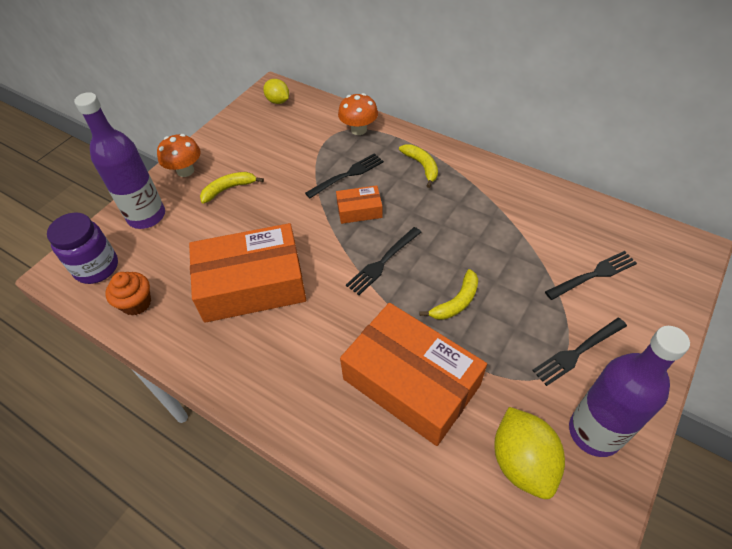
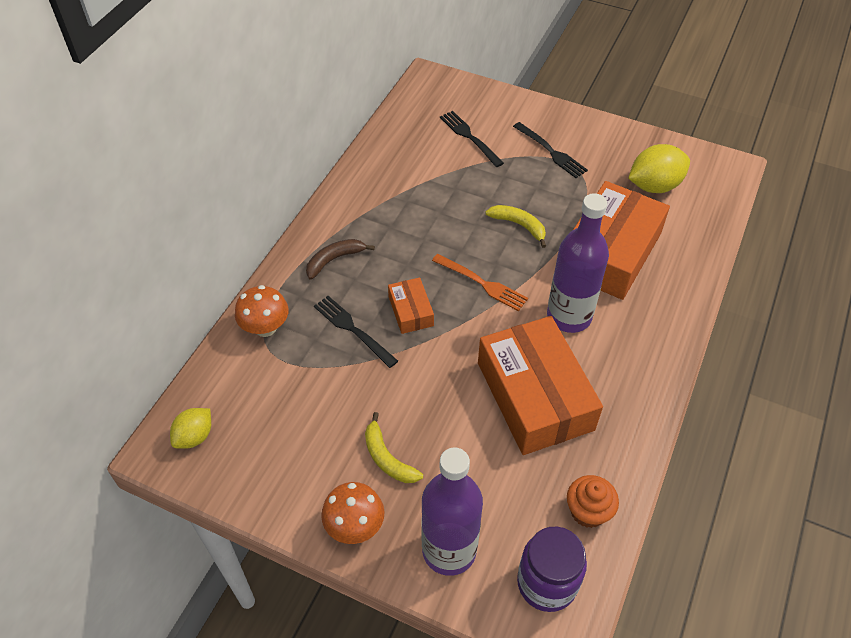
camera: 100 degrees left, 0 degrees up
black fork [346,227,422,295] -> orange fork [432,254,528,311]
yellow banana [399,144,438,188] -> brown banana [306,239,375,280]
purple bottle [569,326,690,457] -> purple bottle moved to [547,193,609,333]

